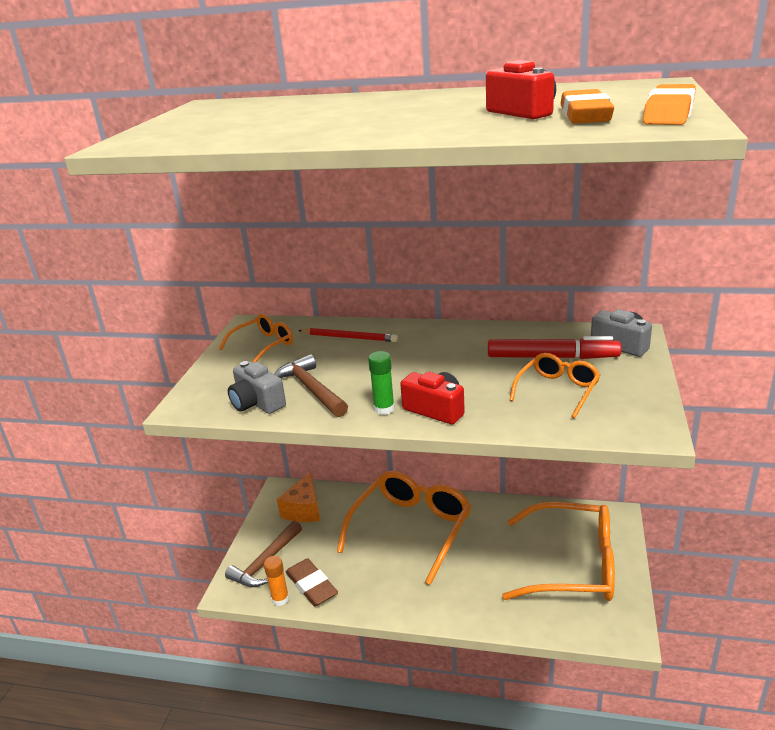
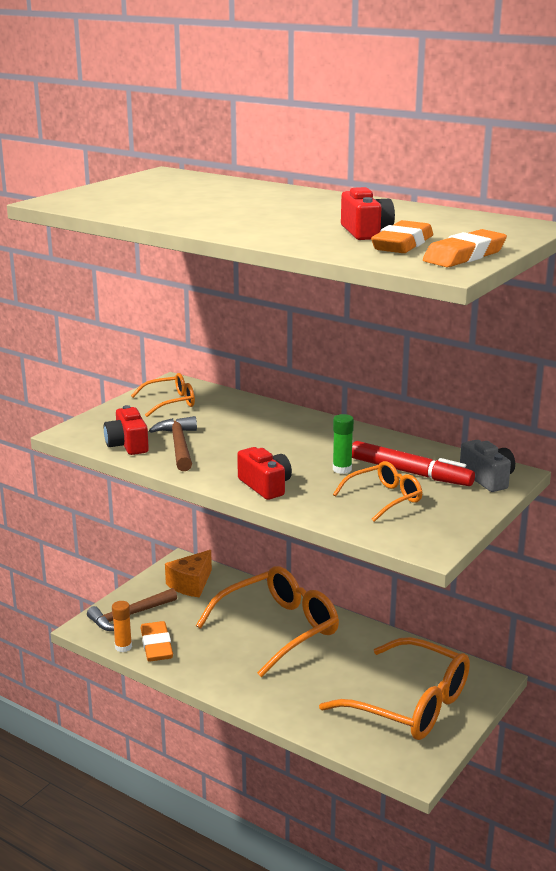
camera: 20 degrees right, 5 degrees down
grey camera [228,361,286,414] -> red camera [104,405,149,455]
brown eraser [286,558,338,606] -> orange eraser [141,621,173,661]
red pencil [298,328,398,342] -> none
green glue stick [368,351,395,415] -> green glue stick moved to [333,414,354,474]

